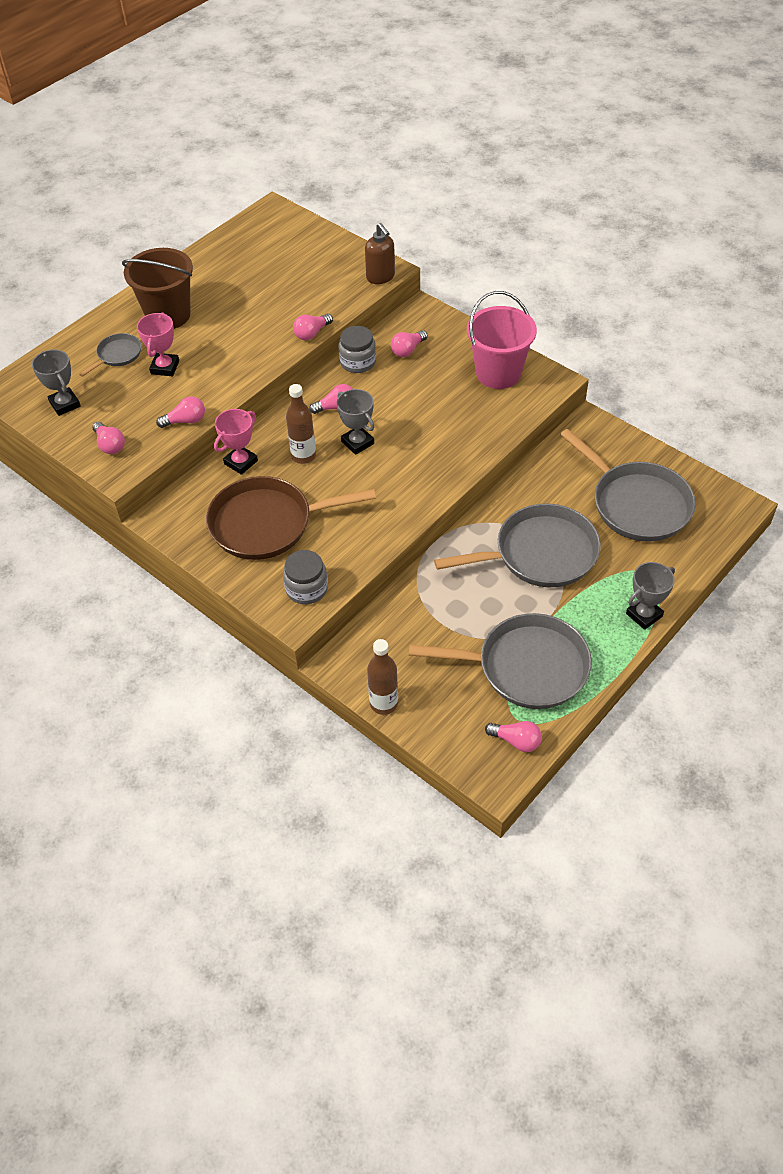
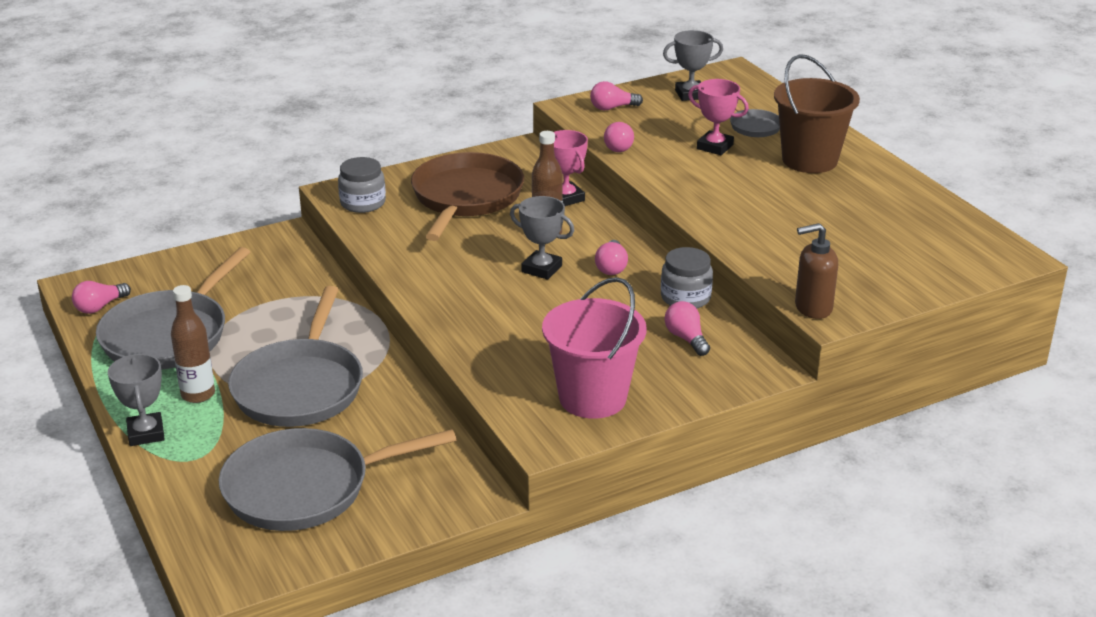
camera: 110 degrees right, 20 degrees down
pink light bulb [293,313,333,340] -> none
grey trophy [337,389,374,455] -> grey trophy turned 45 degrees clockwise [510,196,574,280]
brown bottle [367,639,398,715] -> brown bottle moved to [171,285,215,403]

